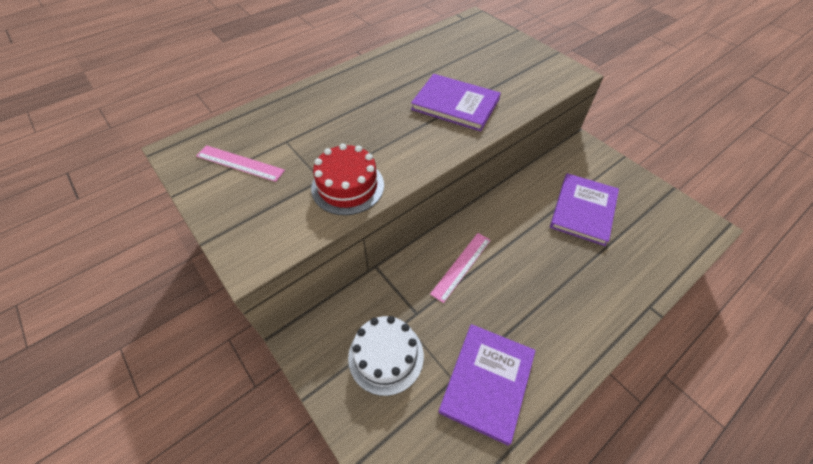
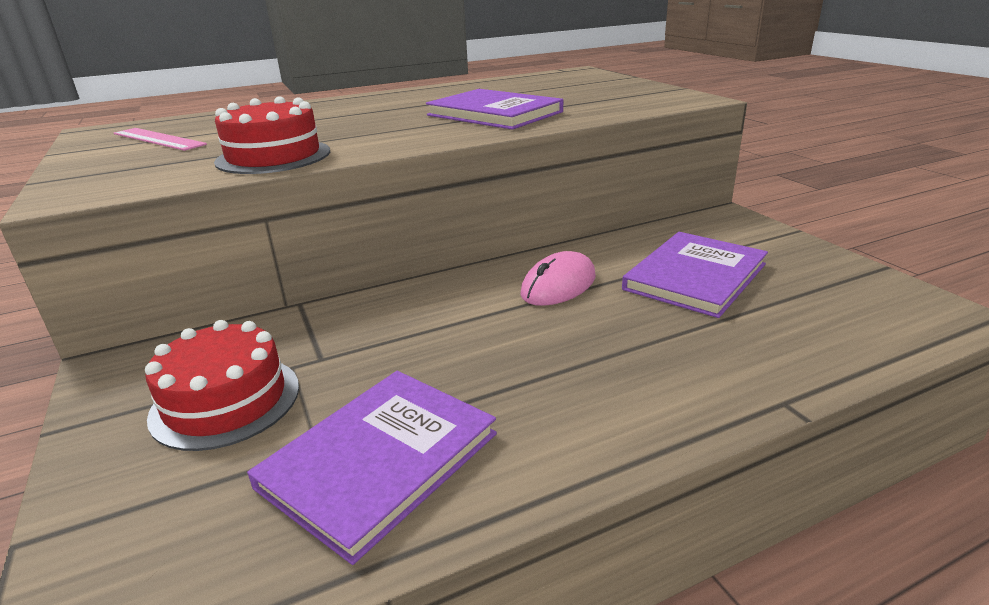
camera: 15 degrees right, 25 degrees down
white cake [348,316,424,396] -> red cake [145,320,299,451]
pink ruler [430,233,491,303] -> none
none -> pink mouse [520,251,596,306]

